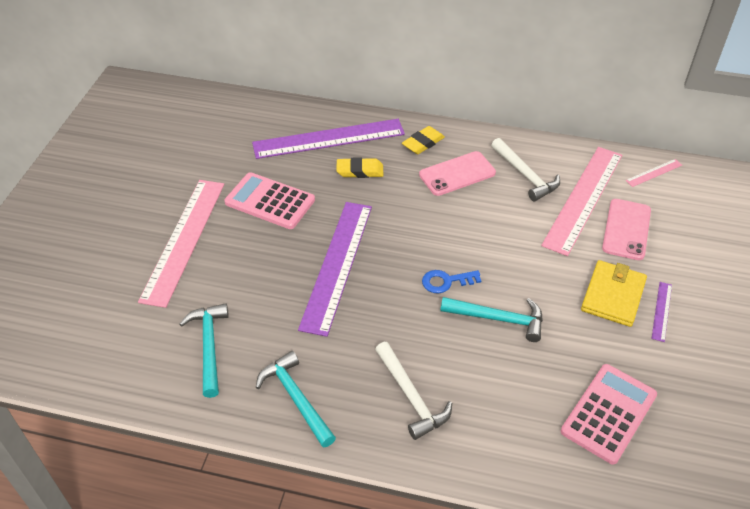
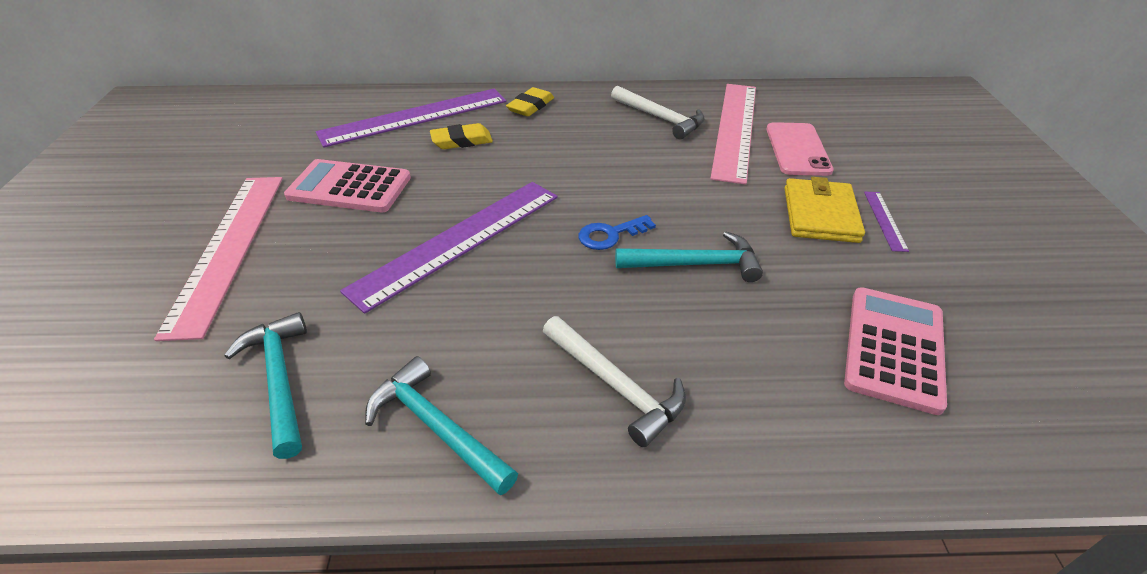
camera: 15 degrees left, 5 degrees down
purple ruler [298,202,372,337] -> purple ruler turned 45 degrees clockwise [340,182,558,314]
pink phone [419,151,496,196] -> none
pink ruler [625,159,682,187] -> none

